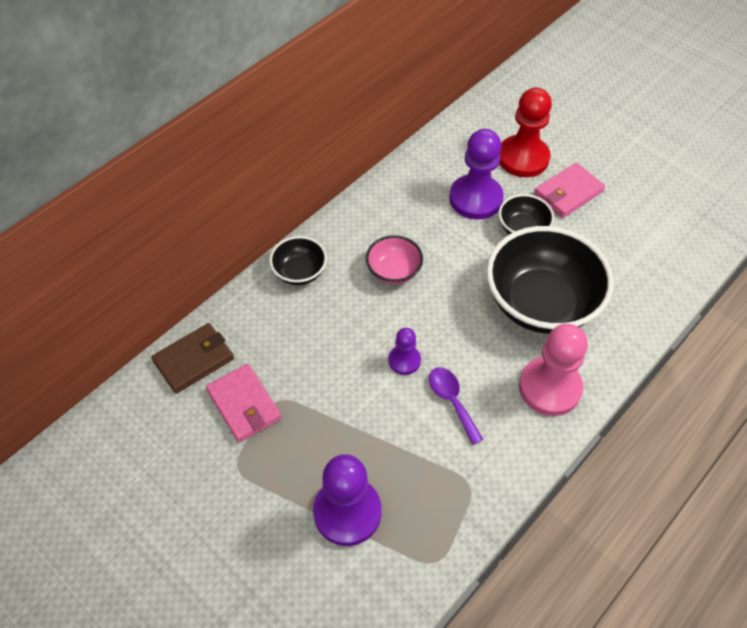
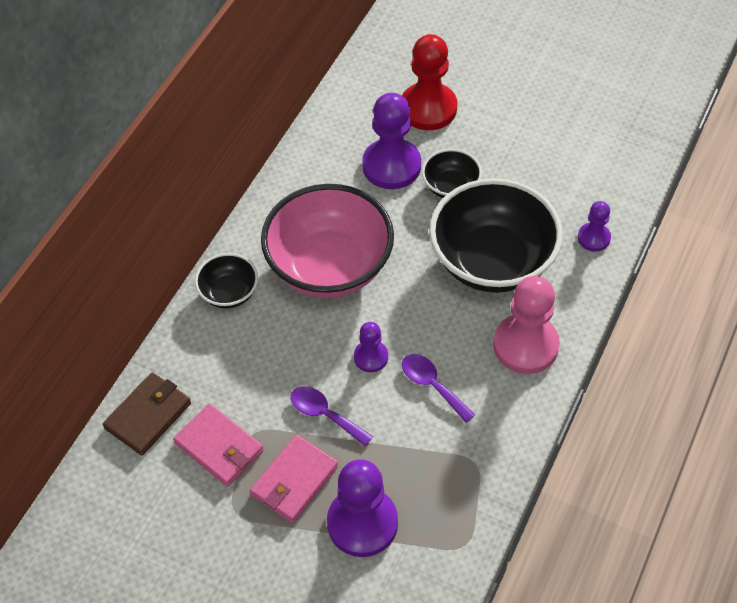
camera: 15 degrees left, 0 degrees up
pink bowl [366,235,423,285] -> pink bowl [261,184,394,298], size x2.08
pink wallet [534,163,605,218] -> pink wallet moved to [250,435,338,523]
none -> purple spoon [291,386,373,446]
none -> purple pawn [578,201,611,252]

